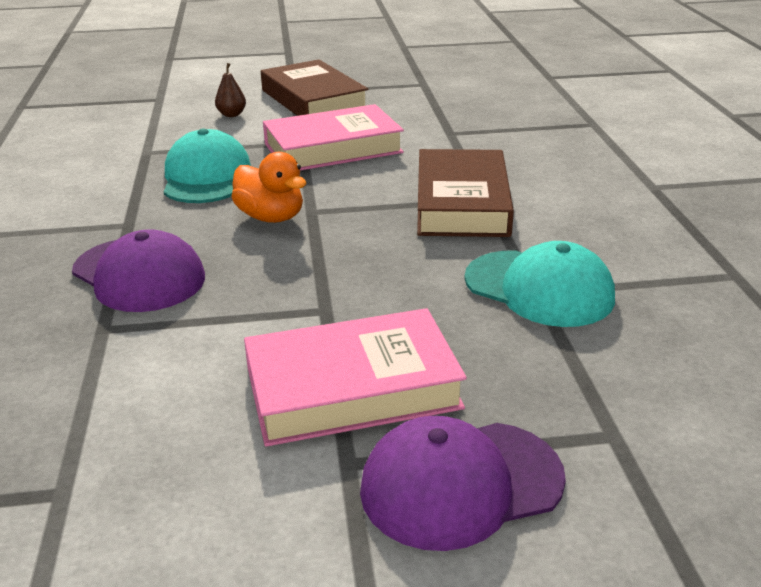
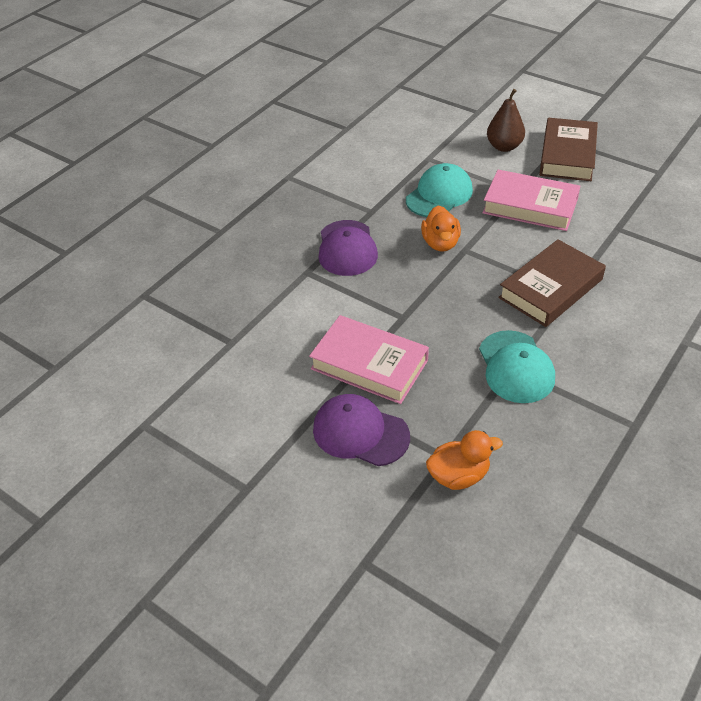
camera: 45 degrees right, 15 degrees up
brown pear [215,63,246,117] -> brown pear [487,89,525,152], size x1.74
none -> orange duck [426,430,503,490]

